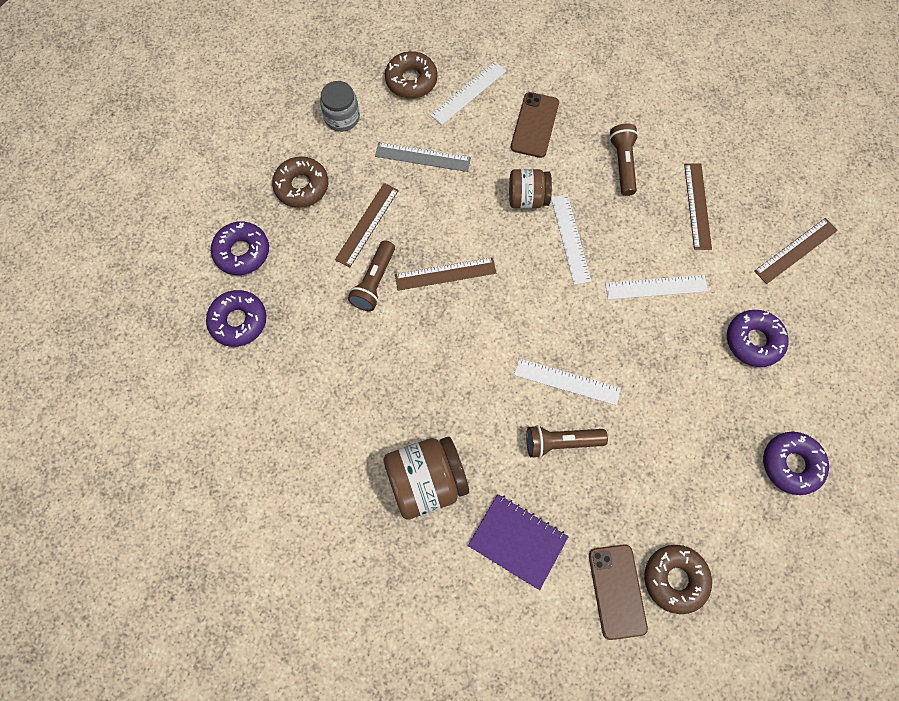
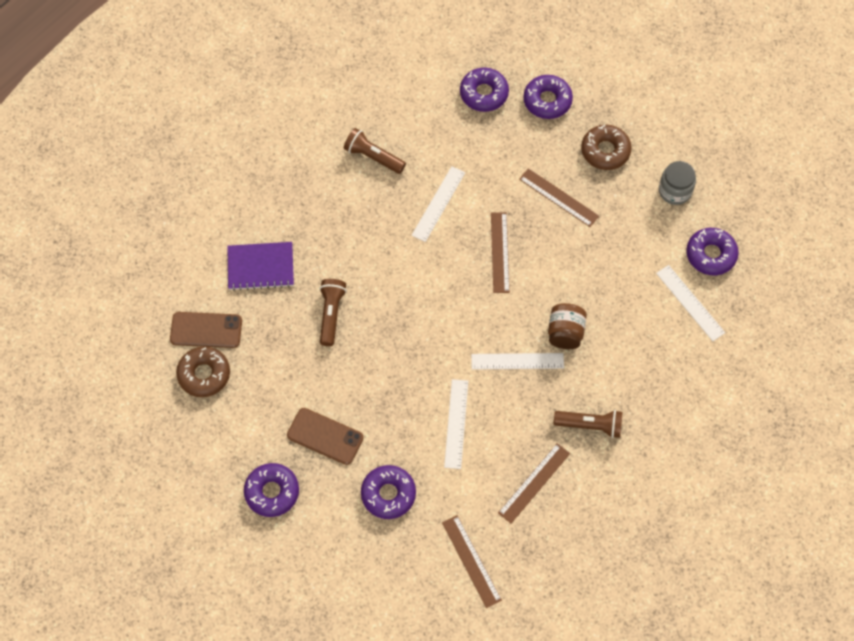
camera: 100 degrees right, 5 degrees down
brown flashlight [348,240,395,311] -> brown flashlight moved to [344,128,406,174]
grey ruler [375,142,471,172] -> none
brown jar [383,437,469,520] -> none
brown donut [385,51,437,98] -> purple donut [686,228,739,275]
purple notebook [468,494,569,590] -> purple notebook turned 45 degrees clockwise [227,242,294,291]
brown phone [511,92,559,158] -> brown phone moved to [287,408,363,465]
white ruler [514,358,621,405] -> white ruler moved to [412,166,465,242]
brown ruler [684,163,712,250] -> brown ruler turned 60 degrees counterclockwise [498,443,570,524]

